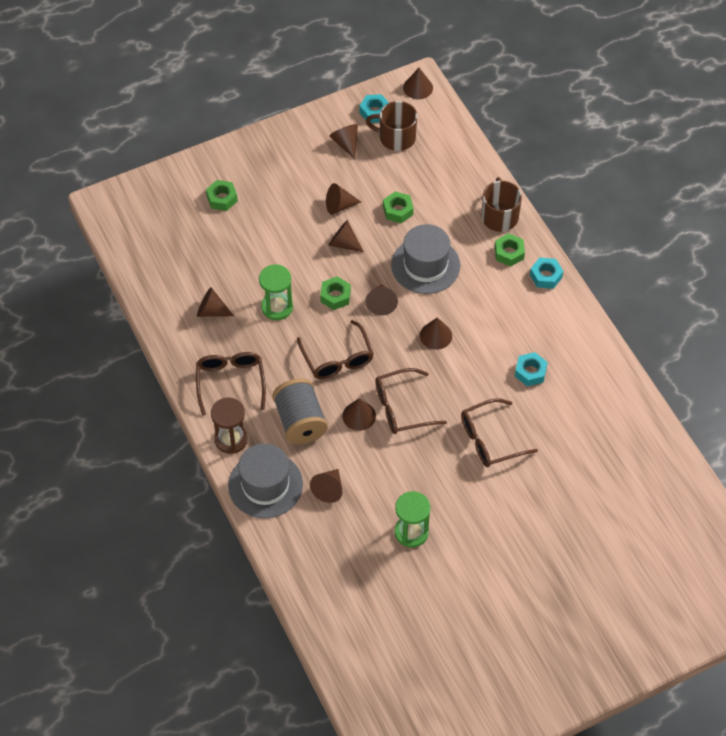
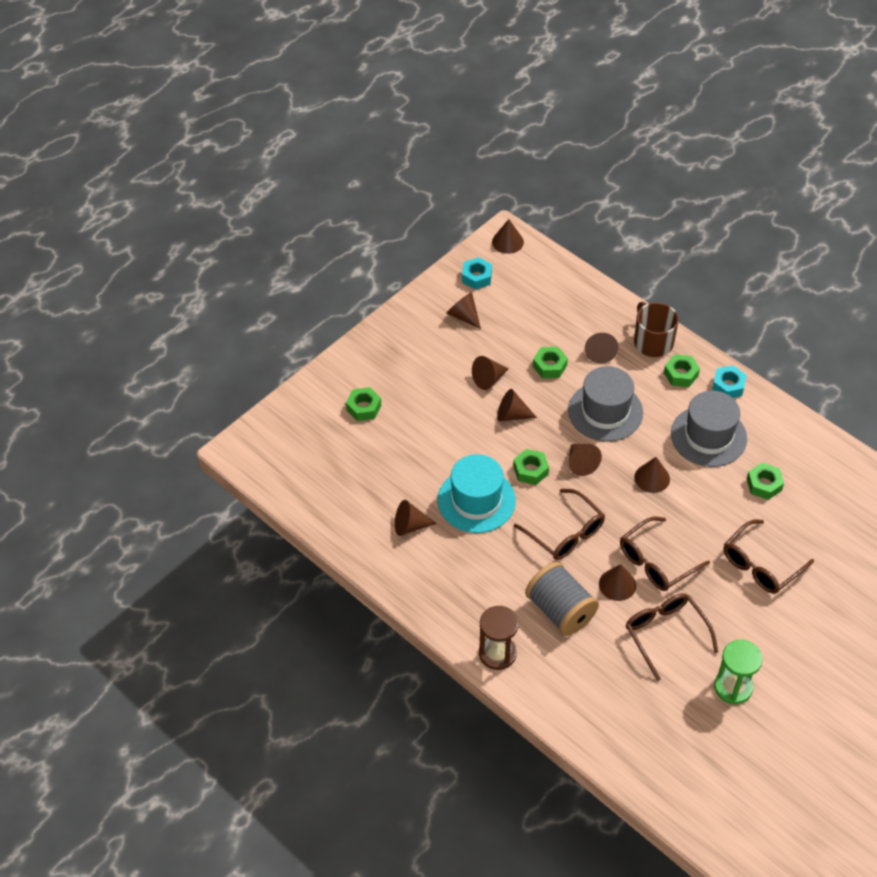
camera: 20 degrees left, 5 degrees down
brown glasses [196,352,266,416] -> brown glasses moved to [626,593,718,681]
grey hat [228,443,303,518] -> grey hat moved to [671,391,747,467]
green hourglass [259,264,293,320] -> turquoise hat [438,454,516,533]
brown cone [310,469,343,503] -> brown cone moved to [585,333,619,363]
brown mug [366,101,417,151] -> none
turquoise nut [515,352,548,387] -> green nut [747,463,784,500]

